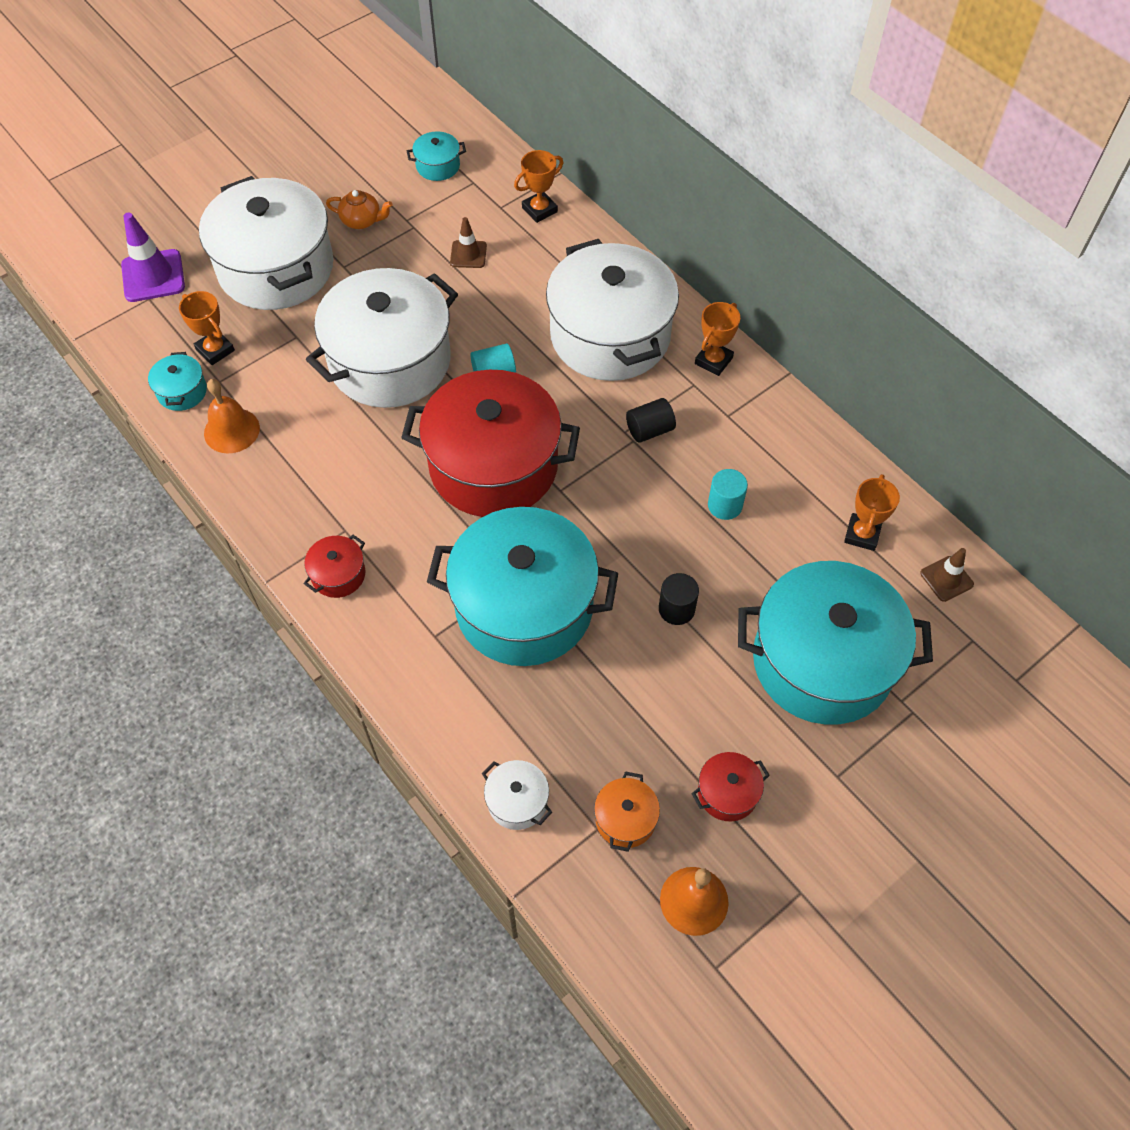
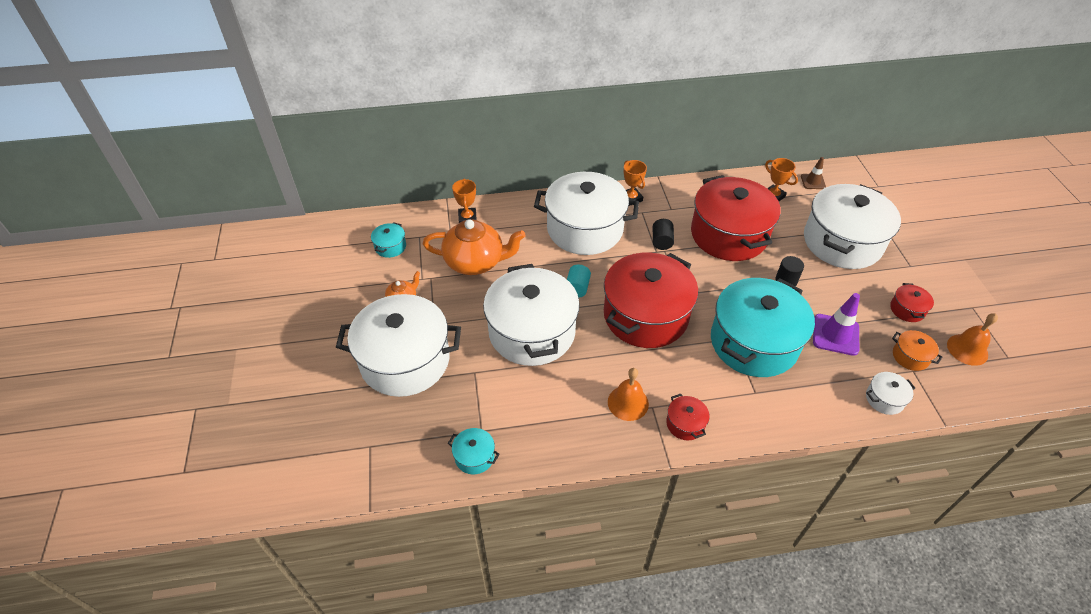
camera: 60 degrees left, 10 degrees down
purple traffic cone [121,213,185,302] -> purple traffic cone moved to [813,293,860,356]
orange trophy [179,291,235,365] -> none
orange bell [204,379,260,454] -> orange bell moved to [608,368,649,421]
brown traffic cone [450,217,487,268] -> orange teapot [423,219,526,275]
turquoise cylinder [708,469,748,520] -> red pot [691,175,781,261]
turquoise pot [738,561,933,725] -> white pot [804,184,901,269]

